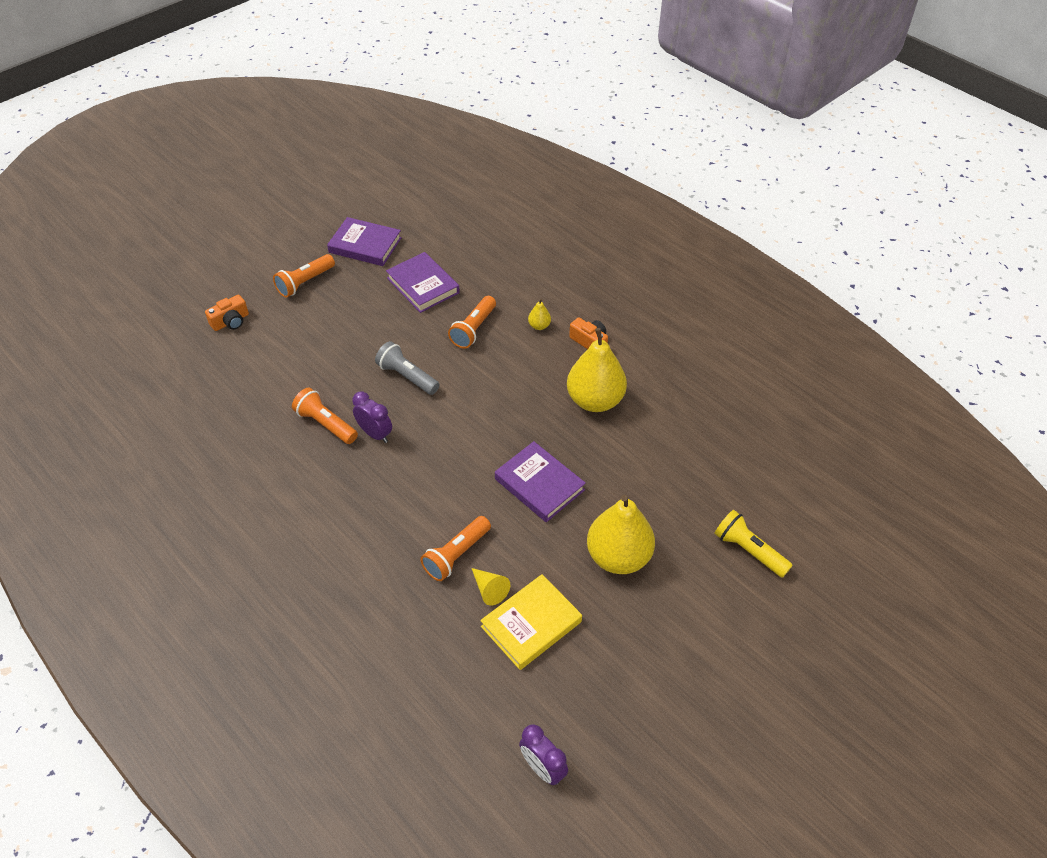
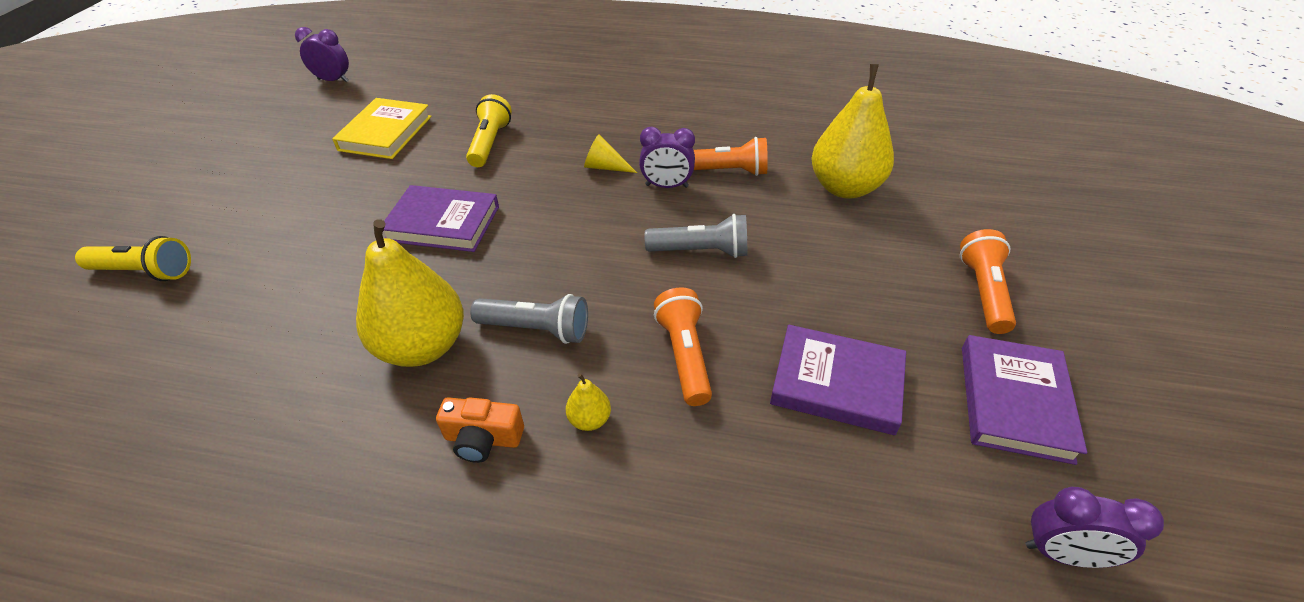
camera: 145 degrees right, 5 degrees down
orange camera [205,295,249,331] -> none
purple book [327,217,402,266] -> purple book turned 60 degrees counterclockwise [962,335,1087,465]
orange flashlight [420,516,491,581] -> yellow flashlight [466,94,512,167]
yellow cone [472,568,510,605] -> yellow cone moved to [584,135,637,173]
yellow pear [587,495,655,574] -> yellow pear moved to [811,64,894,199]
none -> grey flashlight [470,294,588,344]
none -> purple clock [1026,487,1164,568]

